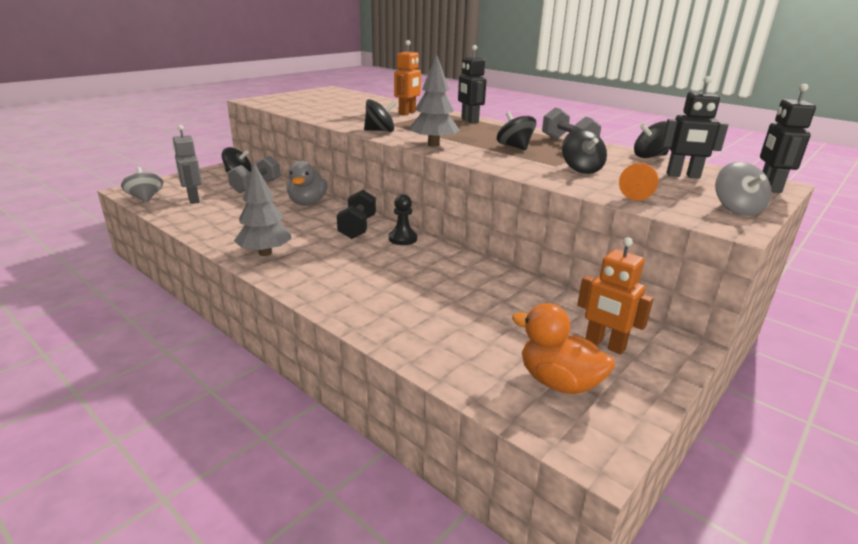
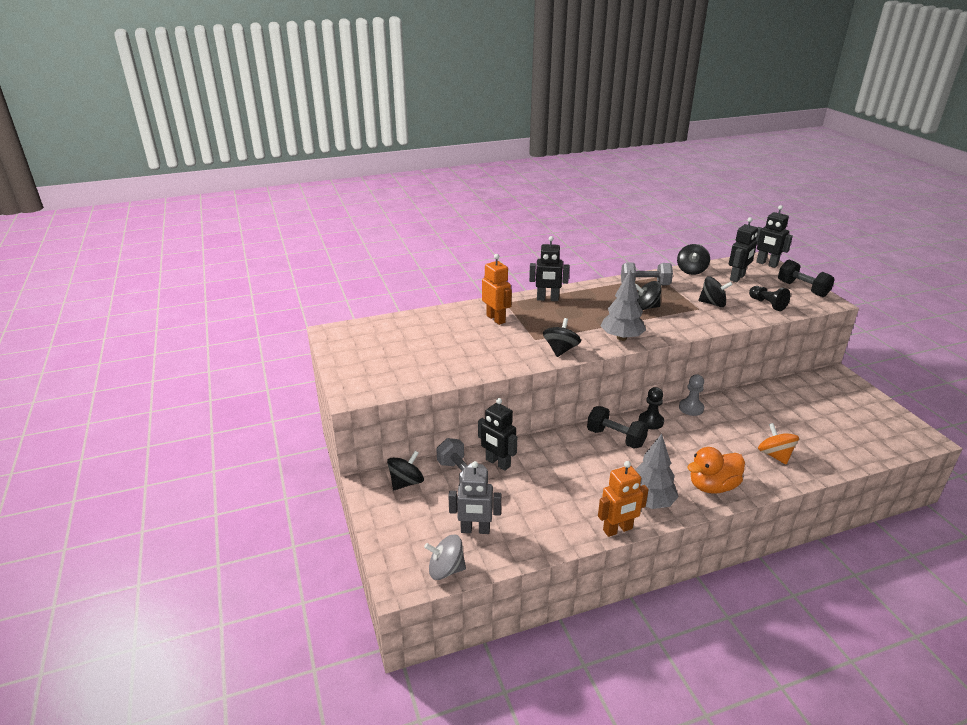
camera: 60 degrees left, 5 degrees up
grey duck [286,161,328,206] -> none
orange duck [512,303,615,394] -> orange duck moved to [687,447,745,494]
orange robot [577,237,653,354] -> orange robot moved to [598,461,649,537]
orange pawn [619,163,659,201] -> black pawn [749,286,790,311]
grey spinning top [715,162,772,216] -> black dumbbell [778,260,835,297]
none -> black robot [478,398,517,471]
none -> grey pawn [679,374,704,416]
none -> orange spinning top [758,423,799,464]

